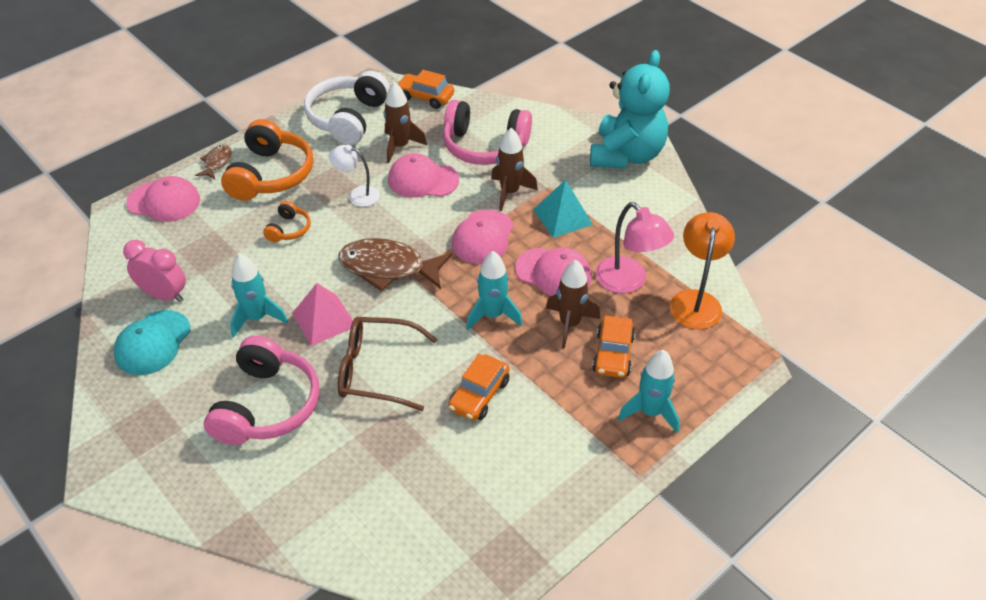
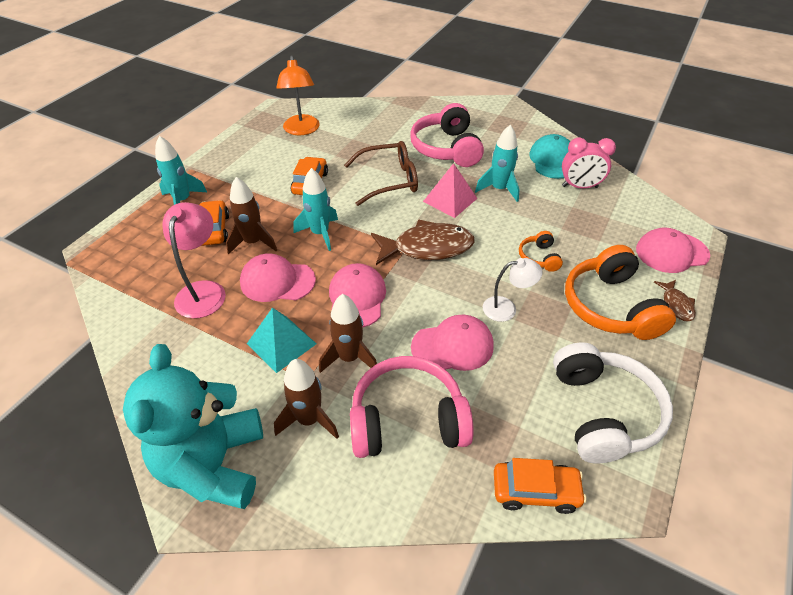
camera: 160 degrees right, 0 degrees up
brown rocket [384,82,427,163] -> brown rocket moved to [274,359,339,439]
pink lamp [595,202,674,293] -> pink lamp turned 60 degrees clockwise [163,202,226,318]
orange lamp [669,212,735,329] -> orange lamp moved to [276,55,320,135]

